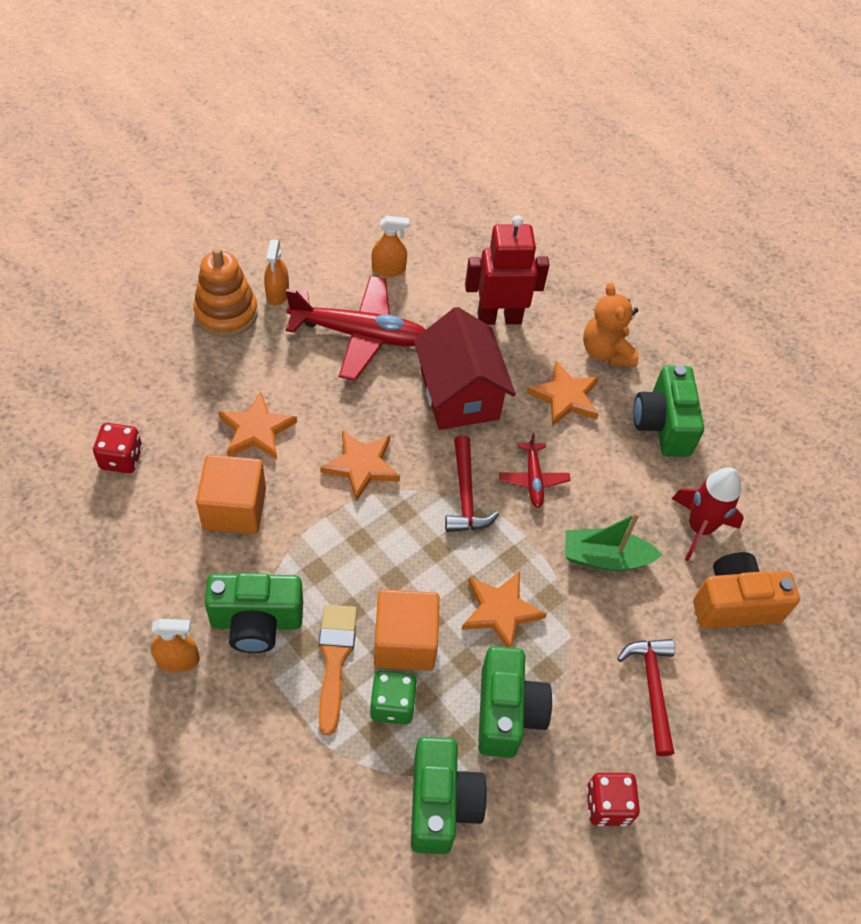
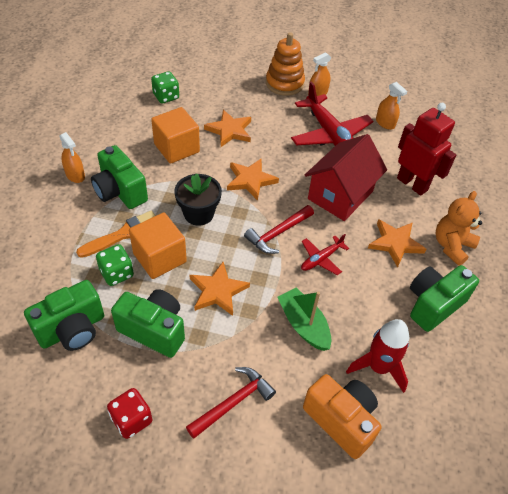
camera: 55 degrees right, 5 degrees down
red dice [93,423,143,473] -> green dice [151,71,179,103]
green camera [478,646,552,758] -> green camera turned 120 degrees counterclockwise [111,289,185,358]
none -> black flower pot [174,173,222,226]

